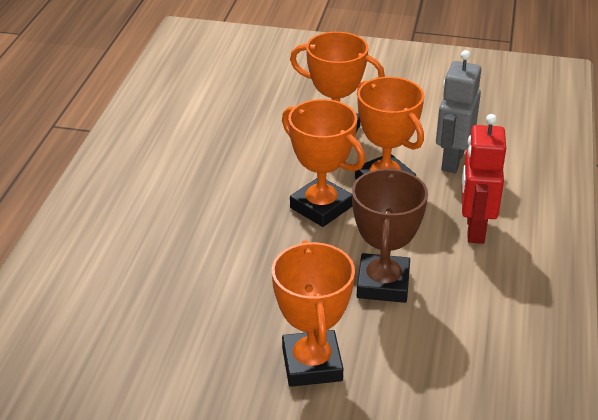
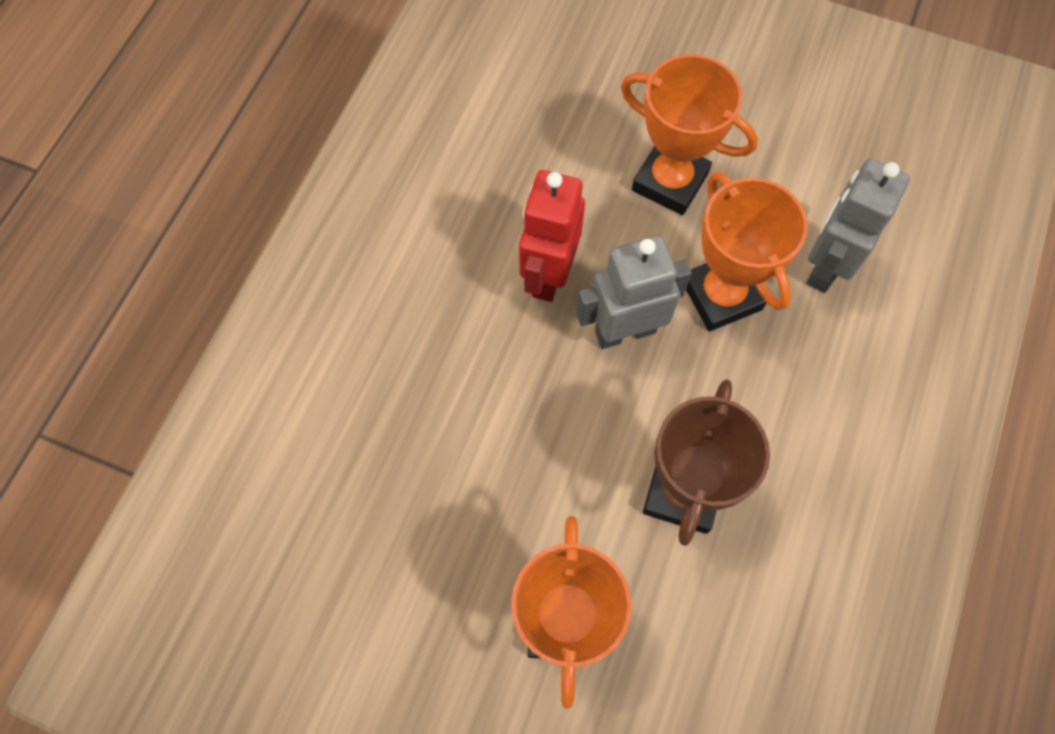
camera: 10 degrees right, 30 degrees up
orange trophy [282,99,365,227] -> grey robot [576,235,692,349]
red robot [462,114,506,244] -> red robot moved to [519,170,585,302]

